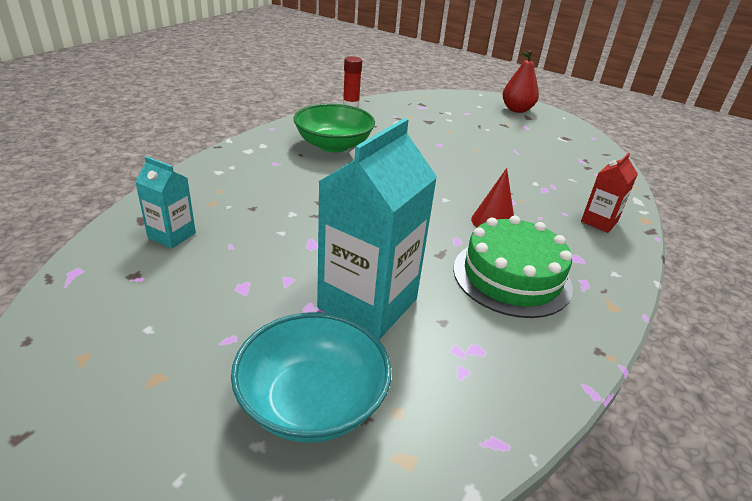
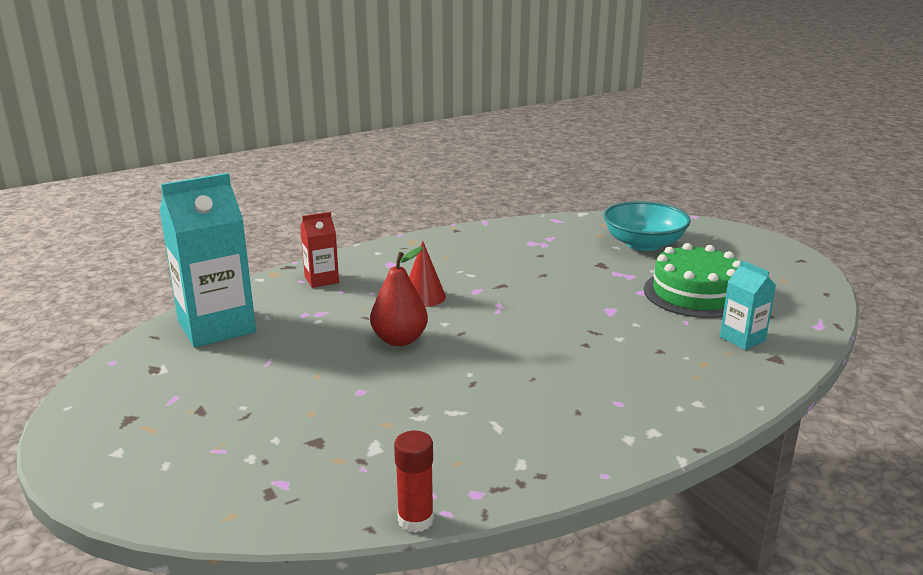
camera: 150 degrees left, 10 degrees down
green bowl [294,104,375,152] -> none
turquoise carton [317,118,437,339] -> turquoise carton moved to [160,173,256,348]
green cake [453,216,573,318] -> green cake moved to [644,243,740,318]
red pear [502,50,539,113] -> red pear moved to [370,247,428,346]

